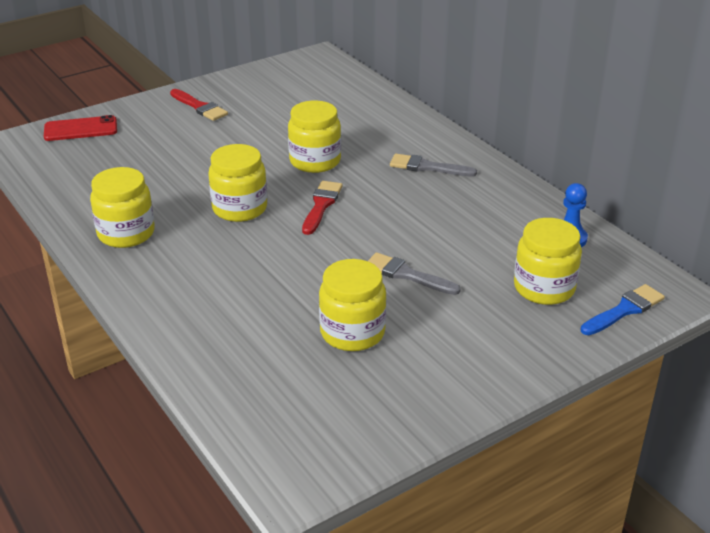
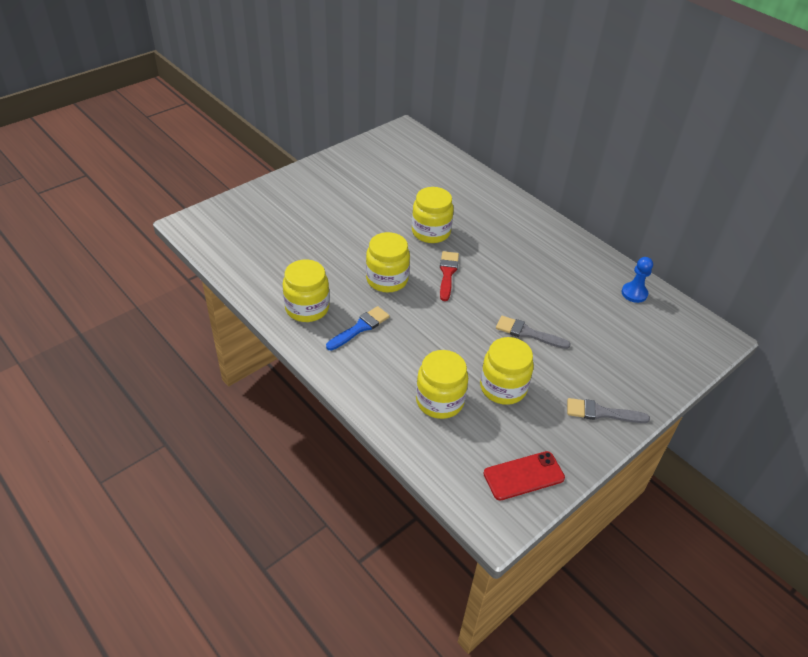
camera: 10 degrees left, 10 degrees up
red phone [44,115,117,141] -> red phone moved to [483,451,565,500]
red brush [170,89,228,121] -> none
grey brush [390,154,477,177] -> grey brush moved to [567,398,650,423]
yellow jar [514,218,582,305] -> yellow jar moved to [416,350,468,419]
blue brush [580,284,665,335] -> blue brush moved to [326,306,390,351]

